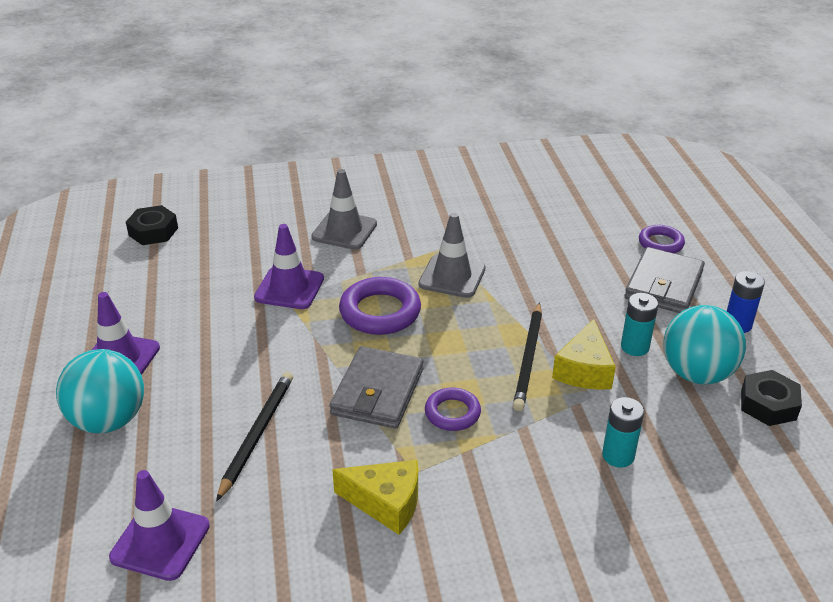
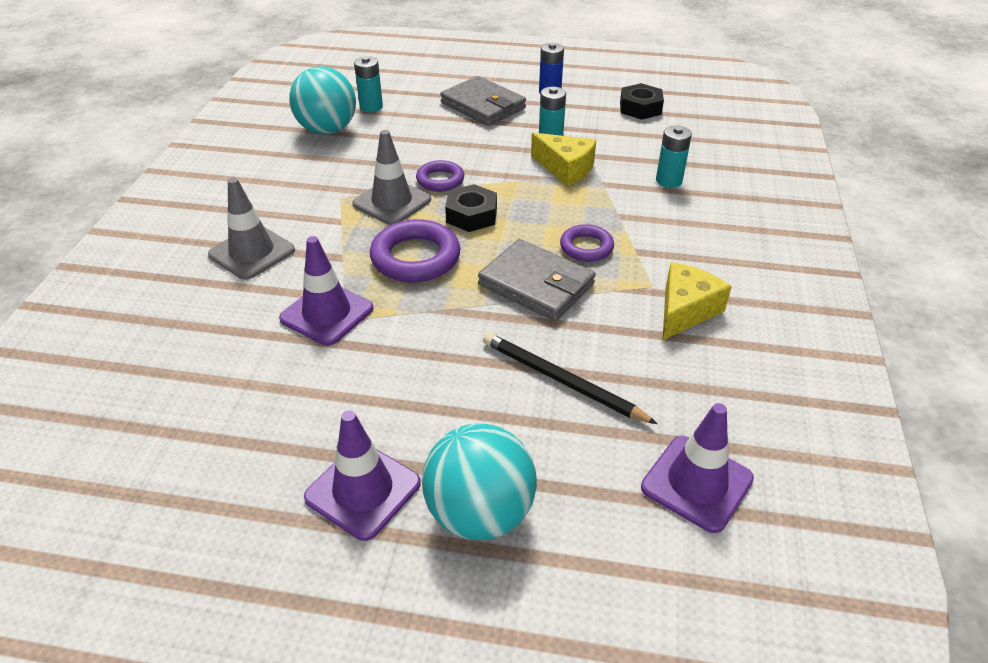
camera: 70 degrees left, 5 degrees up
black nut [126,205,178,245] -> black nut moved to [445,184,497,232]
black pencil [513,302,542,411] -> none
purple ring [639,225,685,253] -> purple ring moved to [416,160,464,192]
turquoise ball [663,305,746,384] -> turquoise ball moved to [289,66,356,134]
none -> turquoise battery [354,56,383,112]

